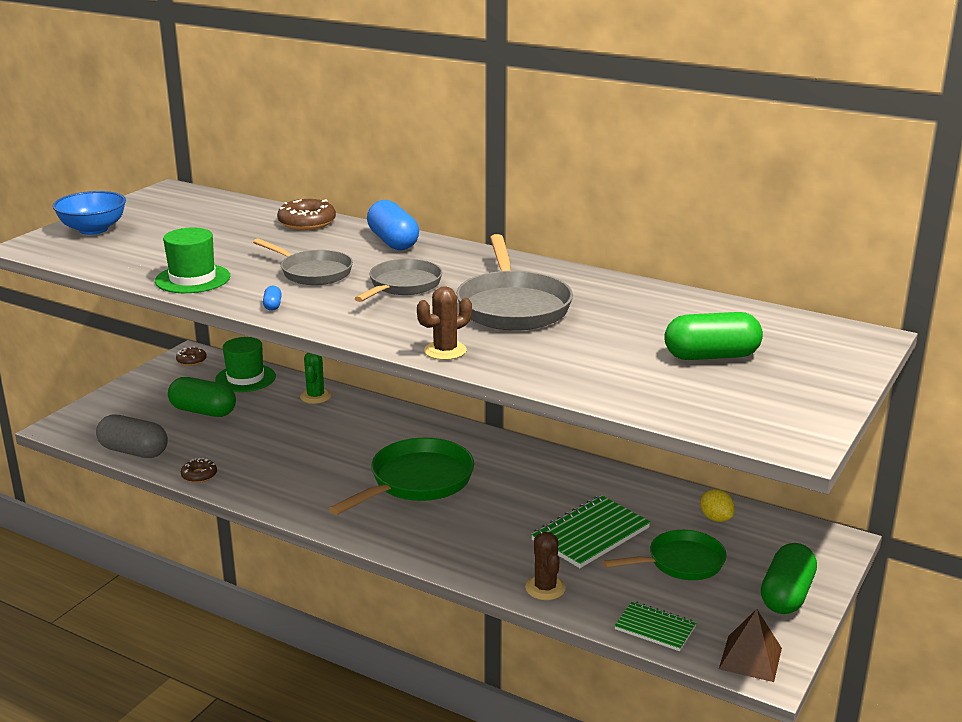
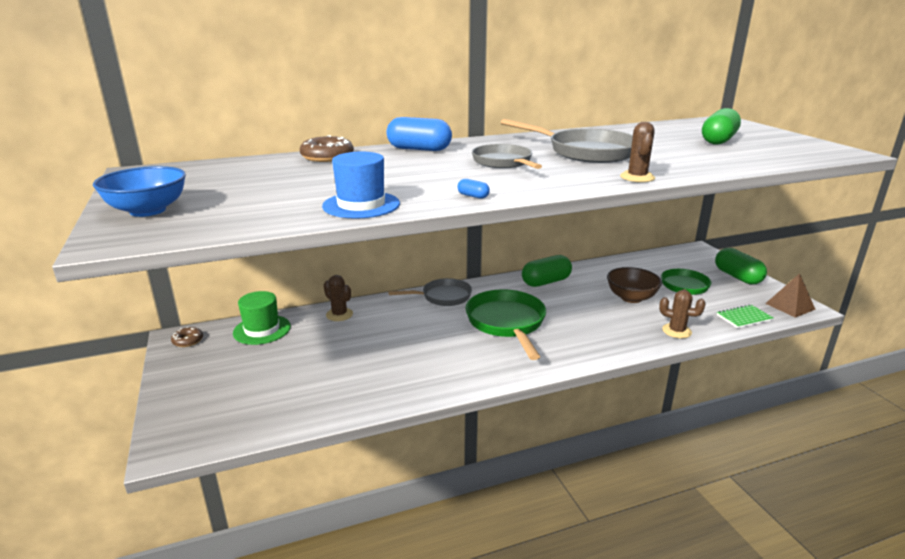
camera: 50 degrees left, 0 degrees up
grey capsule [96,415,168,458] -> none
green hat [155,227,230,293] -> blue hat [322,152,400,219]
green capsule [168,377,236,417] -> green capsule moved to [522,255,572,287]
brown donut [181,458,217,483] -> none
grey pan [253,238,353,285] -> grey pan moved to [388,278,472,306]
green cactus [300,353,331,404] -> brown cactus [324,275,353,321]
green notebook [531,495,651,568] -> brown bowl [607,267,662,303]
yellow lemon [700,489,735,522] -> none

